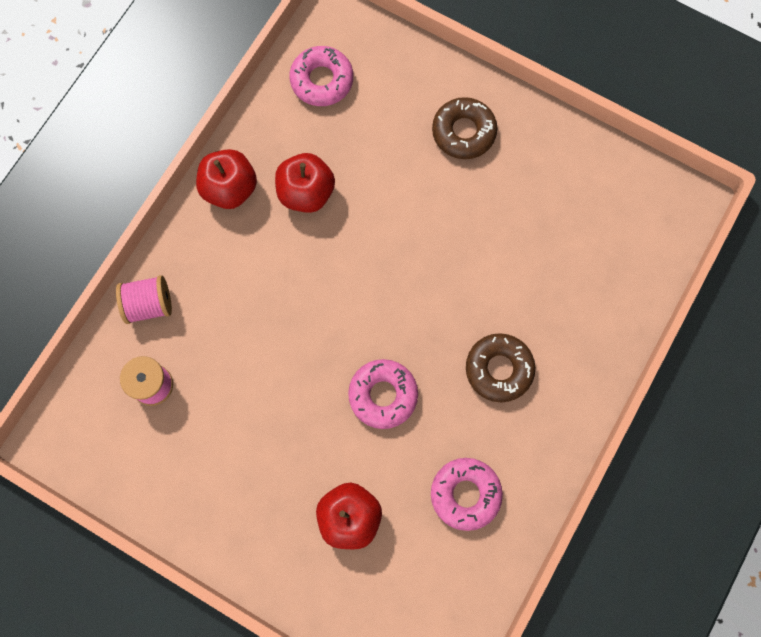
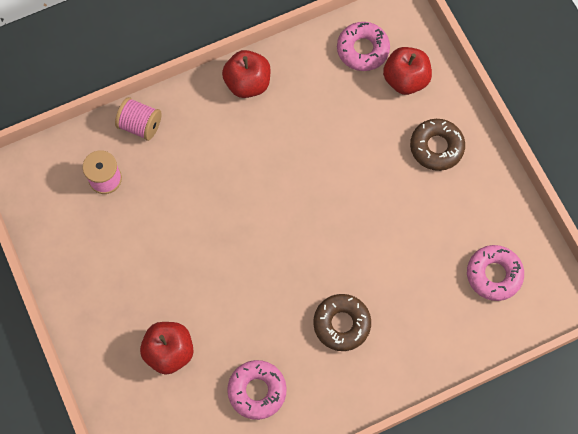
camera: 35 degrees right, 5 degrees down
red apple [275,153,335,213] -> red apple moved to [383,47,432,95]
pink donut [348,359,418,429] -> pink donut moved to [467,245,524,301]

